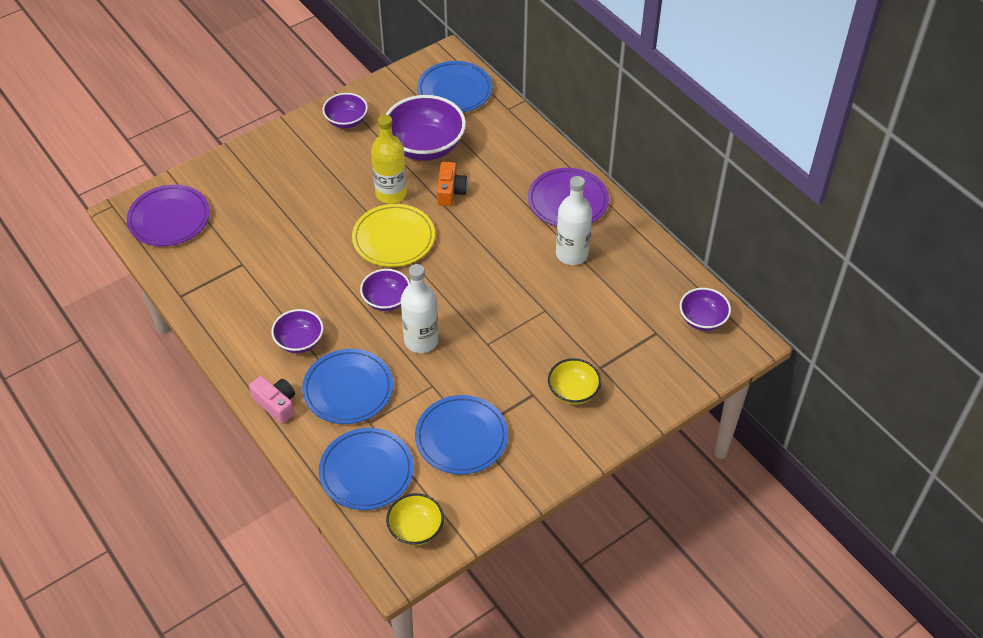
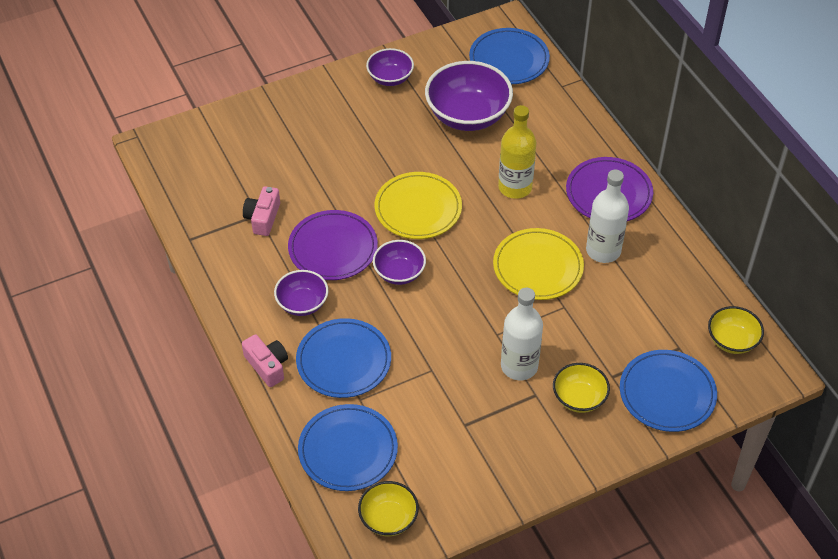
camera: 10 degrees right, 0 degrees up
purple plate [127,185,210,246] -> purple plate moved to [288,210,378,280]
yellow bottle [371,115,407,204] -> yellow bottle moved to [498,105,537,199]
white bottle [401,264,439,353] -> white bottle moved to [501,288,543,380]
blue plate [415,395,508,475] -> blue plate moved to [620,350,717,432]
orange camera [437,162,467,206] -> none
purple bowl [680,288,731,331] -> yellow bowl [708,306,764,354]
none -> pink camera [243,186,280,236]
none -> yellow plate [493,228,584,300]

